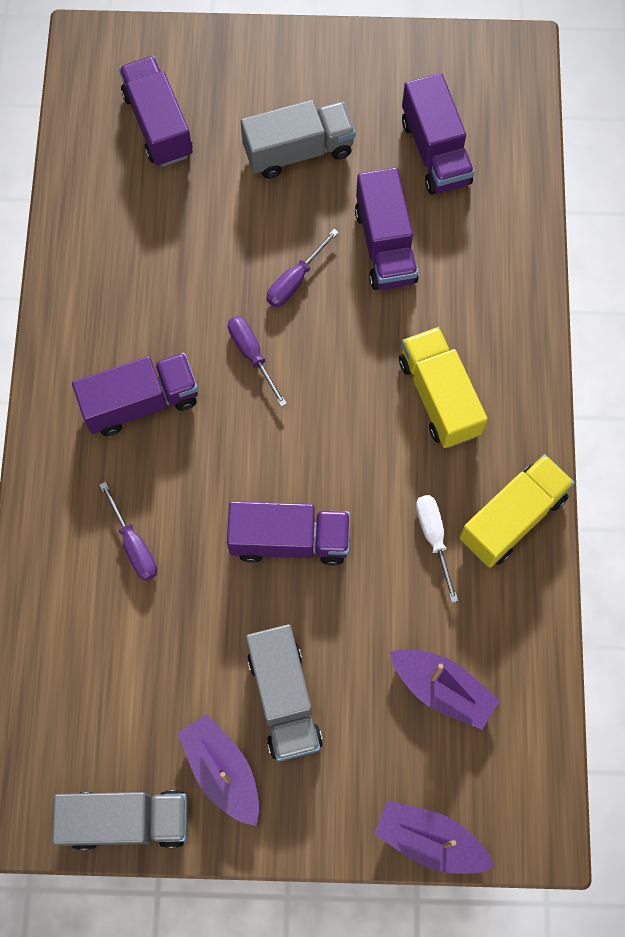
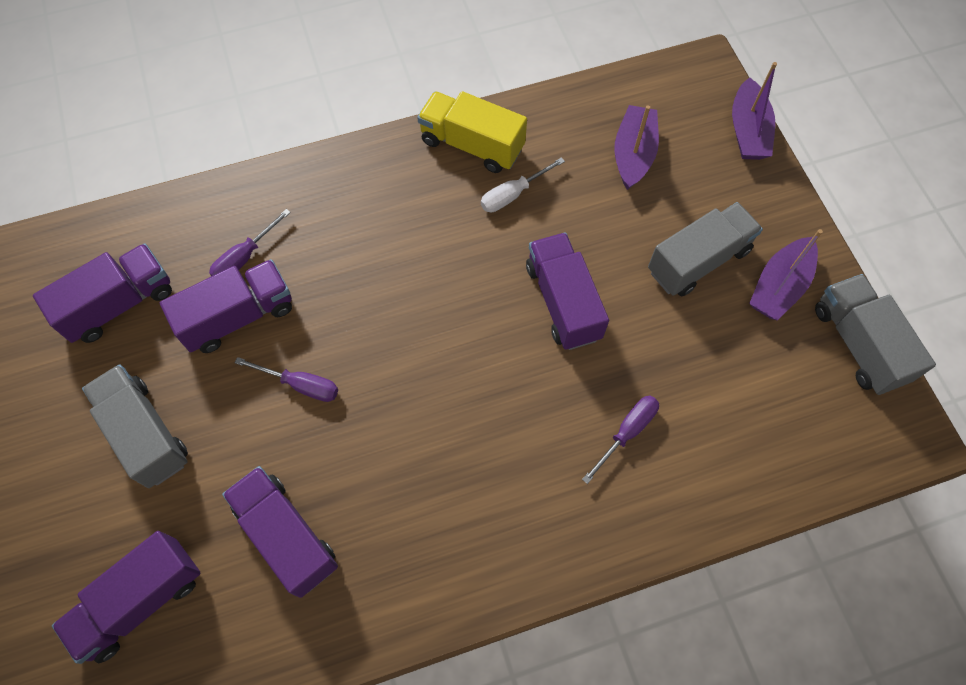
camera: 110 degrees left, 5 degrees down
purple truck [72,353,198,436] -> purple truck moved to [222,466,338,598]
purple screwdriver [228,316,287,407] -> purple screwdriver moved to [209,209,291,276]
yellow truck [399,327,488,448] -> none

